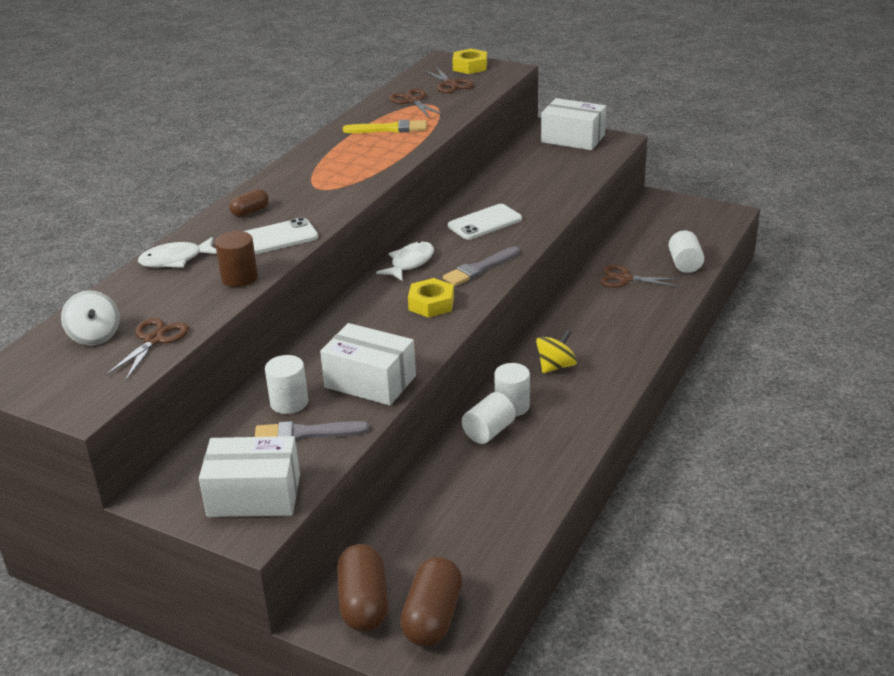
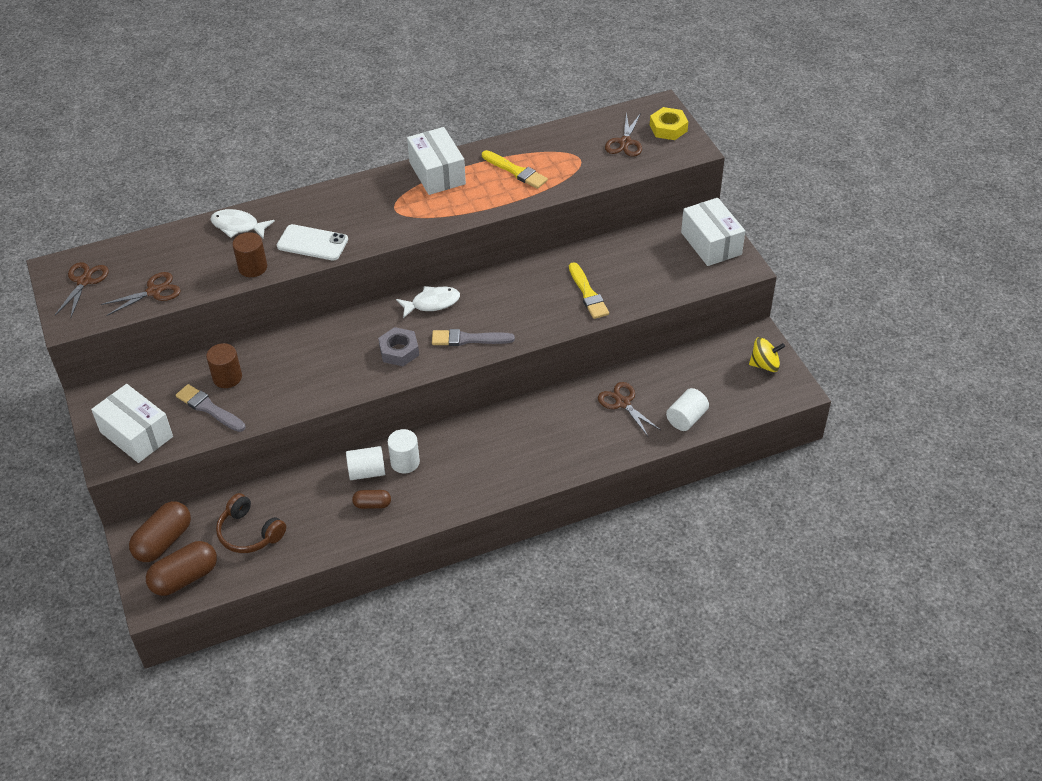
camera: 40 degrees right, 15 degrees up
white spinning top [61,291,119,345] -> none
brown capsule [229,189,269,217] -> brown capsule moved to [352,490,391,509]
white cylinder [265,355,308,414] -> brown cylinder [206,343,242,388]
white box [320,323,416,406] -> white box moved to [407,127,466,195]
brown scissors [389,89,443,117] -> brown scissors moved to [55,262,109,317]
yellow nut [408,278,454,318] -> grey nut [378,327,419,366]
white phone [448,204,522,240] -> none
yellow spinning top [536,329,577,373] -> yellow spinning top moved to [749,337,785,372]
none -> brown headphones [216,493,286,553]
none -> yellow brush [569,262,609,319]

